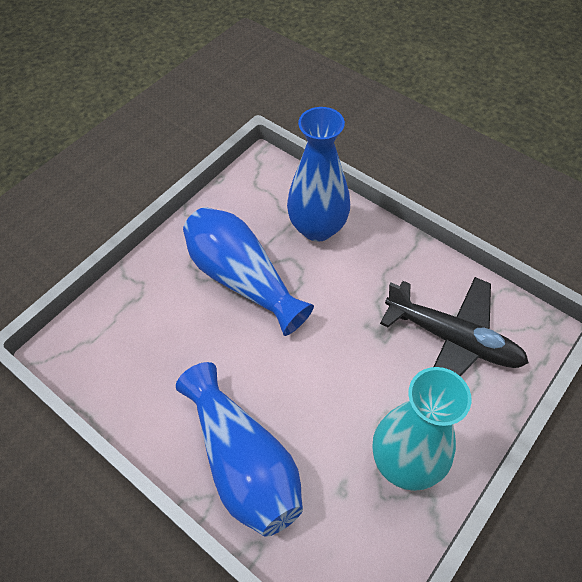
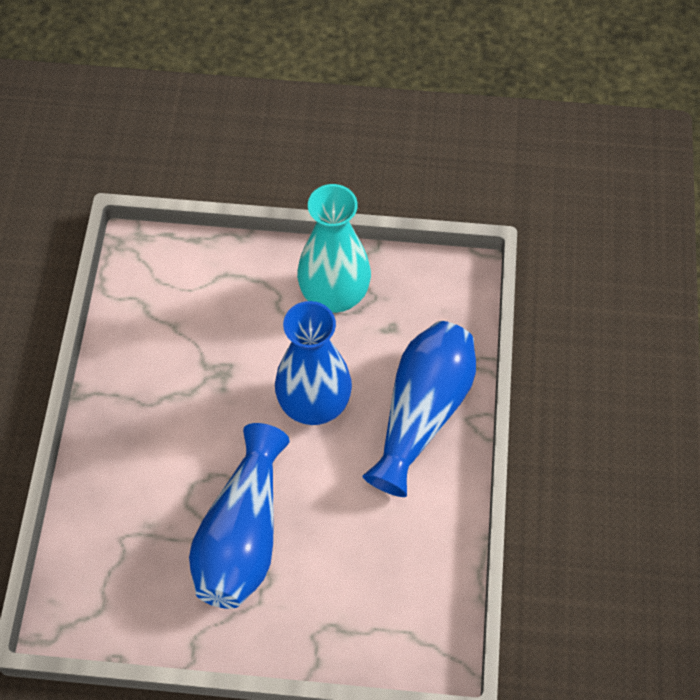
camera: 125 degrees left, 5 degrees up
blue vase [287,107,350,242] -> blue vase moved to [275,301,352,425]
black plane [380,277,529,376] -> none

